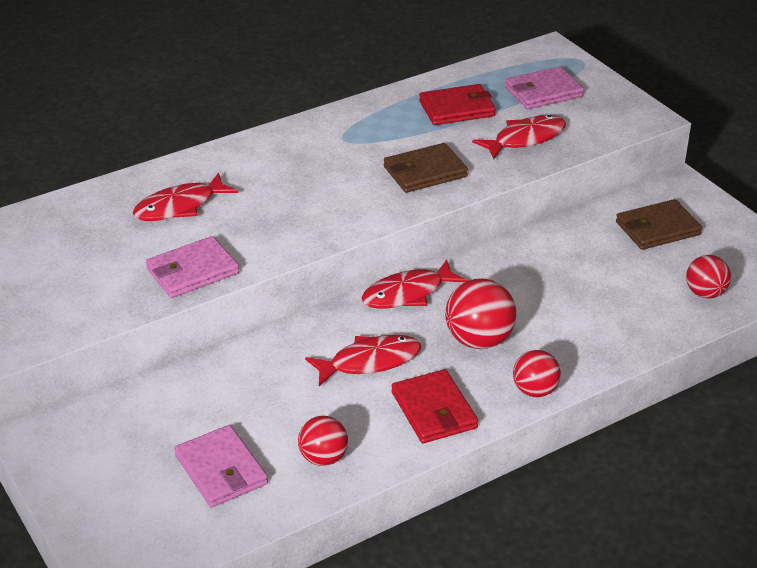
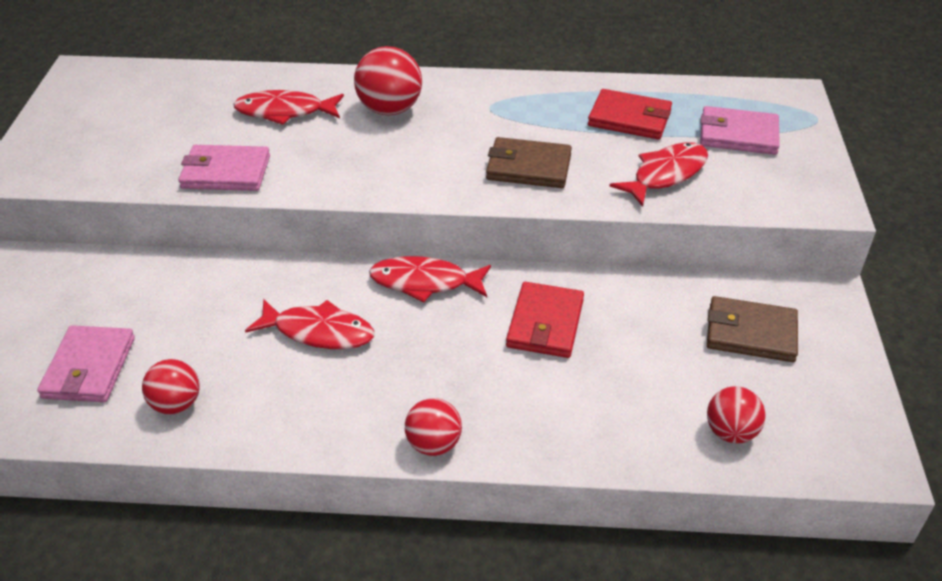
camera: 35 degrees right, 5 degrees up
red wallet [391,369,478,443] -> red wallet moved to [506,282,584,358]
red ball [445,278,516,349] -> red ball moved to [354,46,422,116]
red fish [472,115,566,159] -> red fish turned 45 degrees counterclockwise [609,142,708,207]

